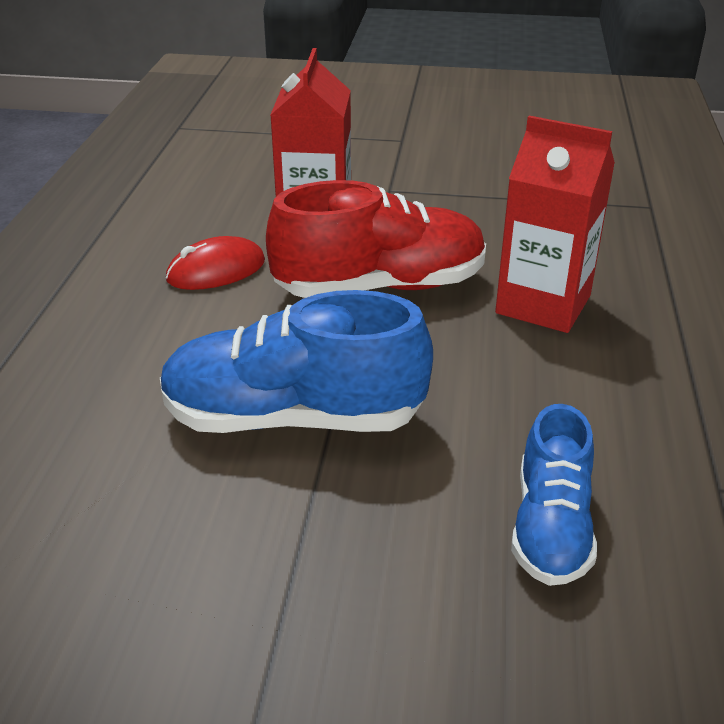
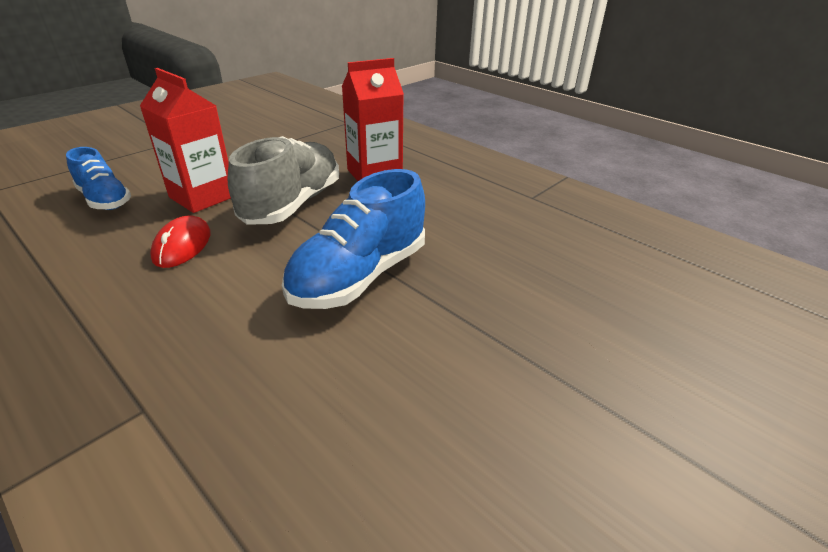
camera: 55 degrees left, 0 degrees up
red shoe [266,180,486,298] -> grey shoe [228,136,339,225]
blue shoe [511,404,597,586] -> blue shoe moved to [66,147,131,210]

